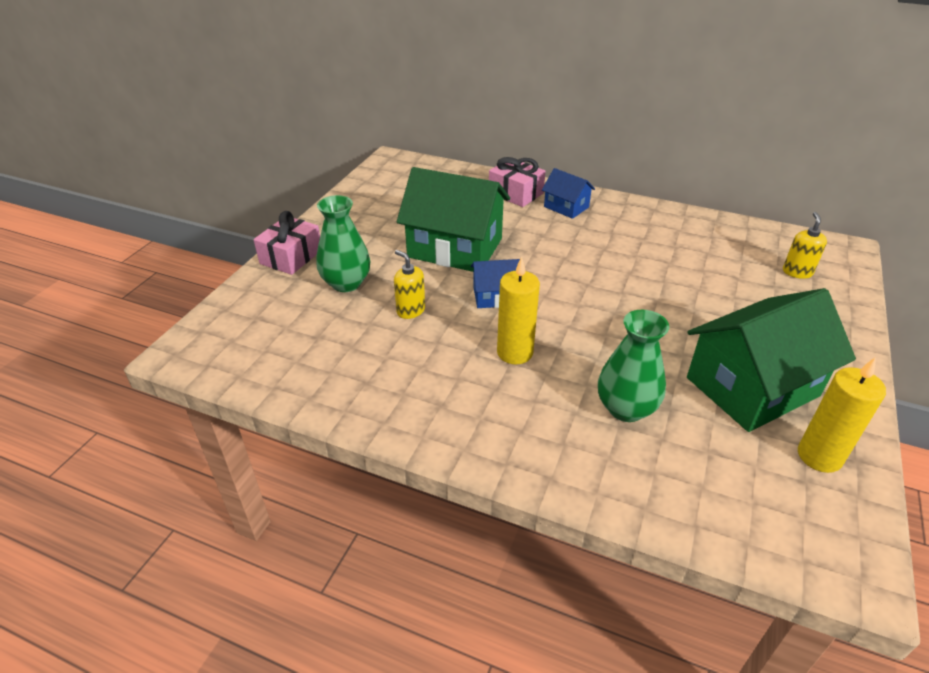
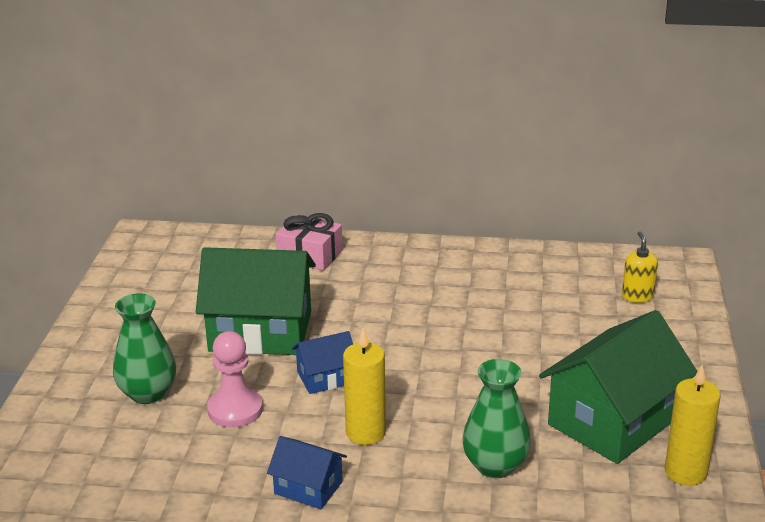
camera: 15 degrees left, 10 degrees down
pink gift [254,211,320,275] -> none
yellow soap dispenser [394,250,425,319] -> pink pawn [207,331,263,428]
blue house [542,168,595,219] -> blue house moved to [267,436,347,509]

